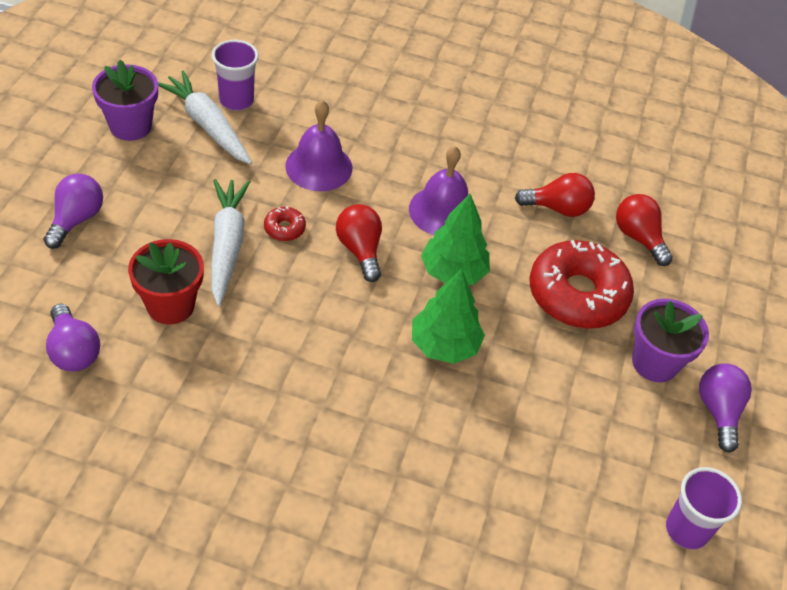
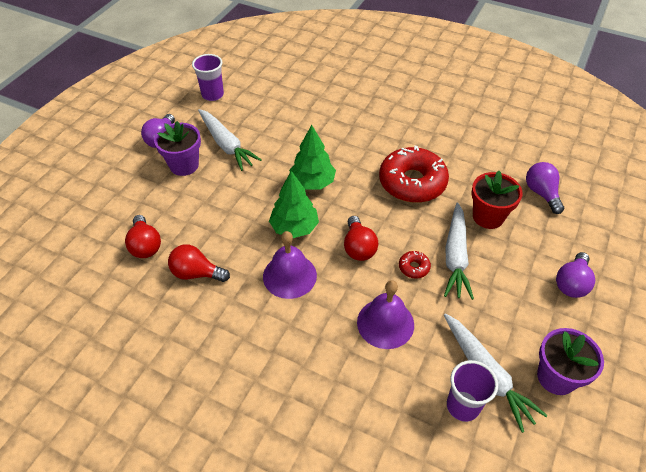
camera: 165 degrees left, 0 degrees up
red donut [530,240,634,329] -> red donut moved to [379,145,449,203]
none -> white carrot [198,109,262,171]

